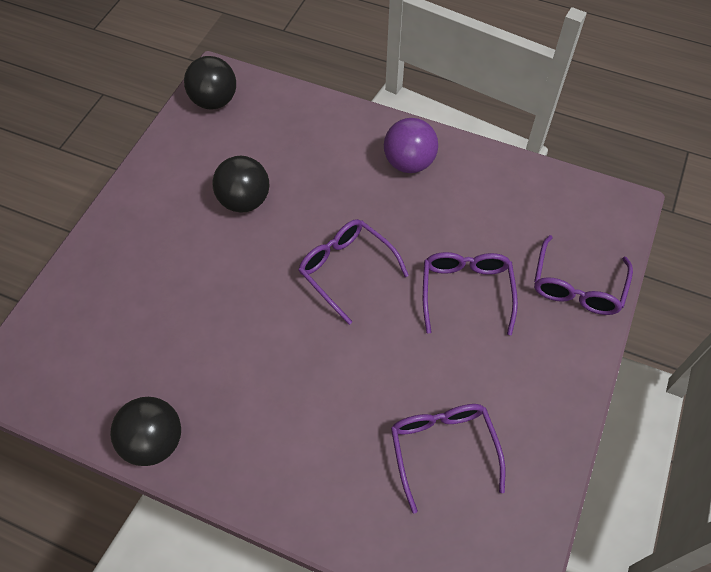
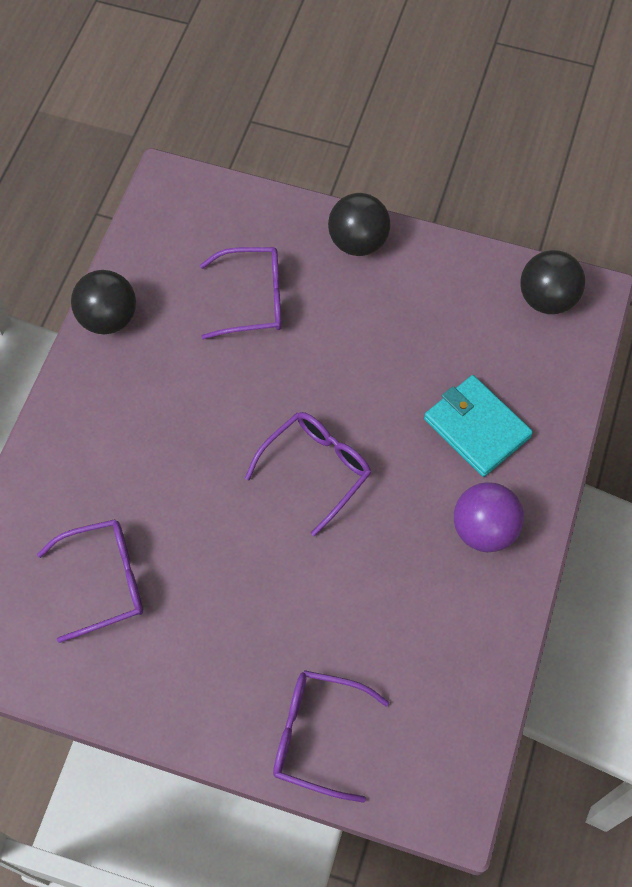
camera: 85 degrees right, 5 degrees up
black ball [213,156,269,213] -> black ball moved to [328,193,390,256]
purple glasses [423,252,518,335] -> purple glasses moved to [200,247,282,339]
none -> turquoise wallet [424,375,533,477]

